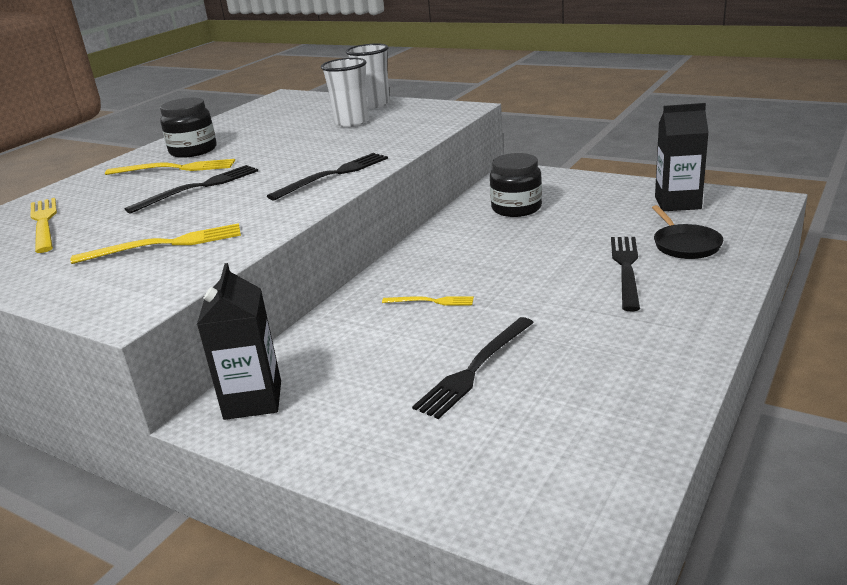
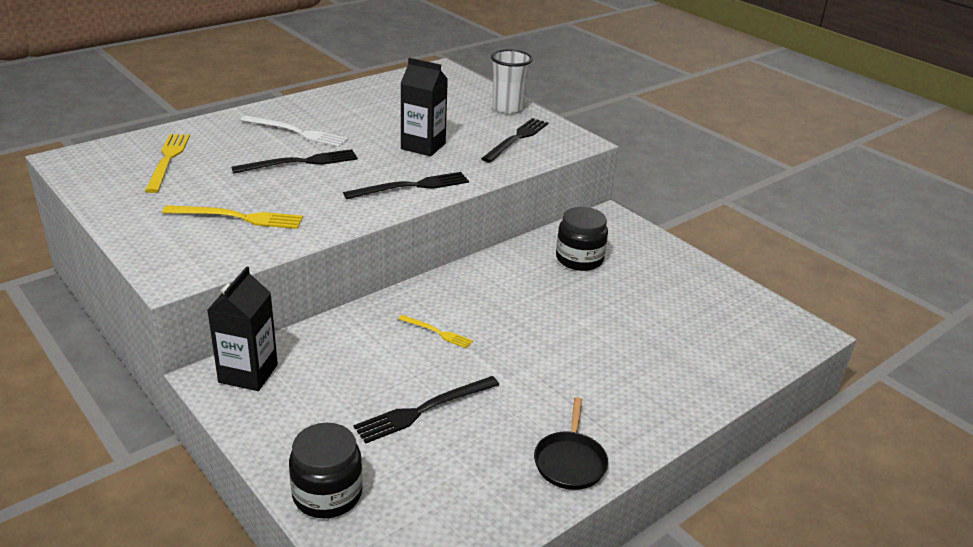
camera: 15 degrees right, 5 degrees up
yellow fork [105,159,235,175] -> white fork [240,115,348,147]
black jar [160,98,217,158] -> black jar moved to [289,423,363,518]
white cup [321,58,368,127] -> none
black fork [611,237,640,311] -> black fork moved to [481,118,548,163]
black pan [652,205,723,259] -> black pan moved to [534,397,608,490]
black carton [655,103,709,211] -> black carton moved to [400,58,448,156]

